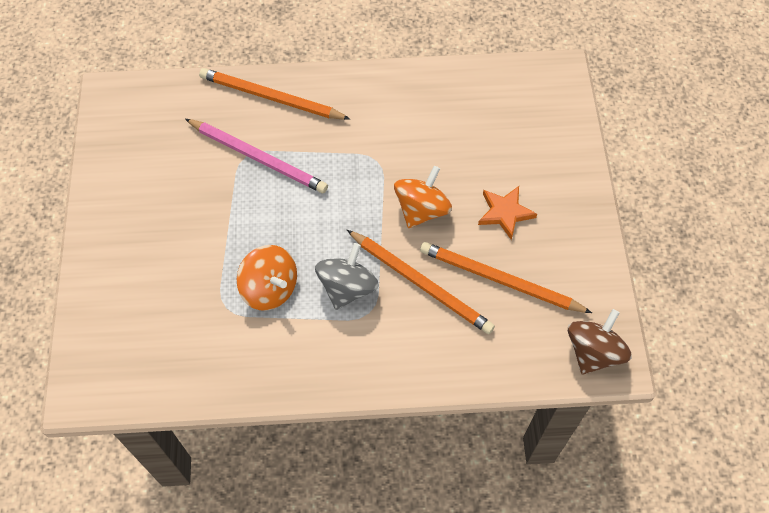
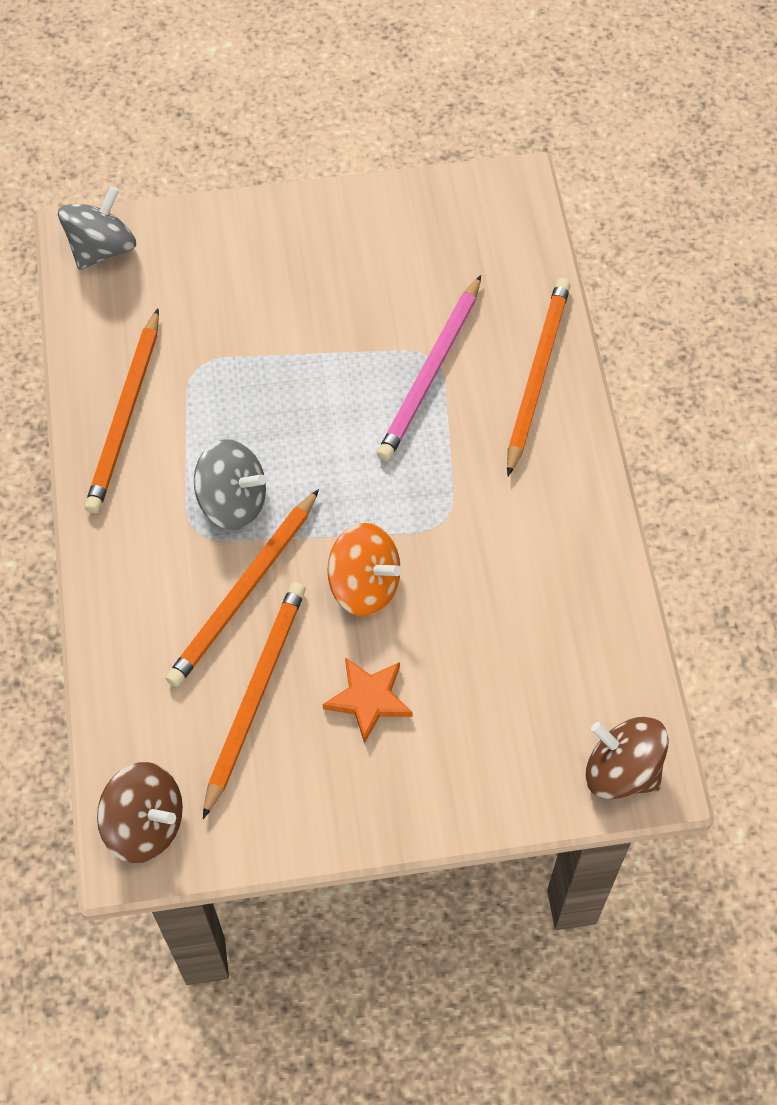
camera: 85 degrees right, 0 degrees up
orange spinning top [237,245,297,311] -> none
none -> grey spinning top [58,186,136,270]
none -> orange pencil [85,309,159,513]
none -> brown spinning top [586,717,668,799]

